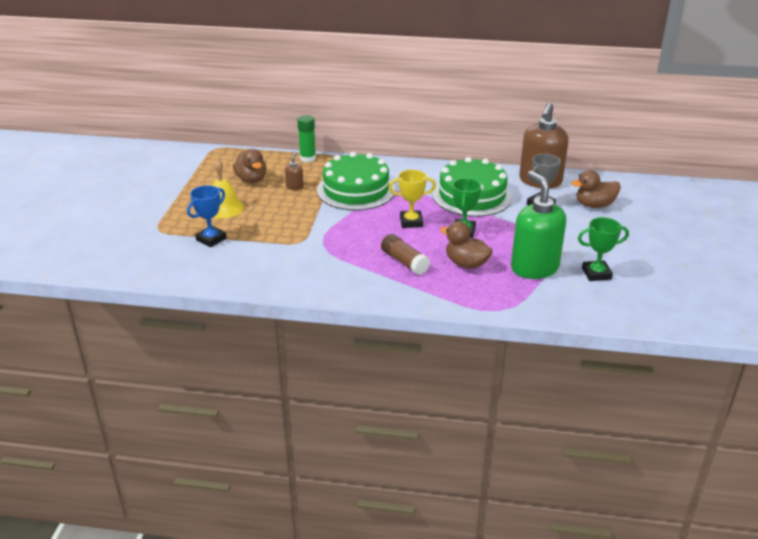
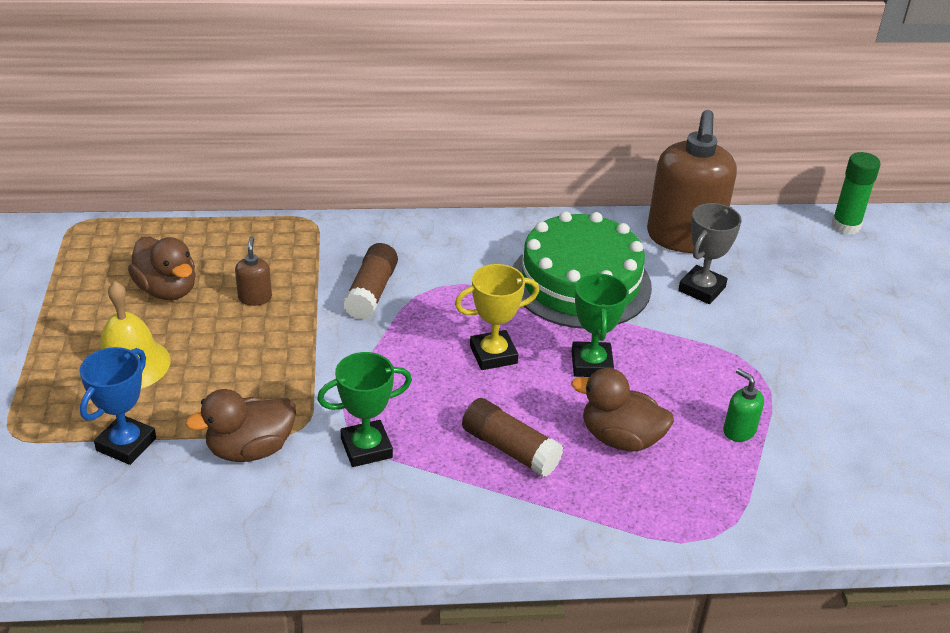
camera: 15 degrees left, 5 degrees up
green glue stick [297,115,316,163] -> green glue stick moved to [832,152,881,234]
green cake [317,152,395,210] -> brown glue stick [343,243,398,320]
green soap dispenser [511,171,566,279] -> green soap dispenser [723,368,764,442], size x0.41
brown duck [571,170,621,208] -> brown duck moved to [185,389,296,462]
green trophy [578,217,629,281] -> green trophy moved to [317,352,412,467]

